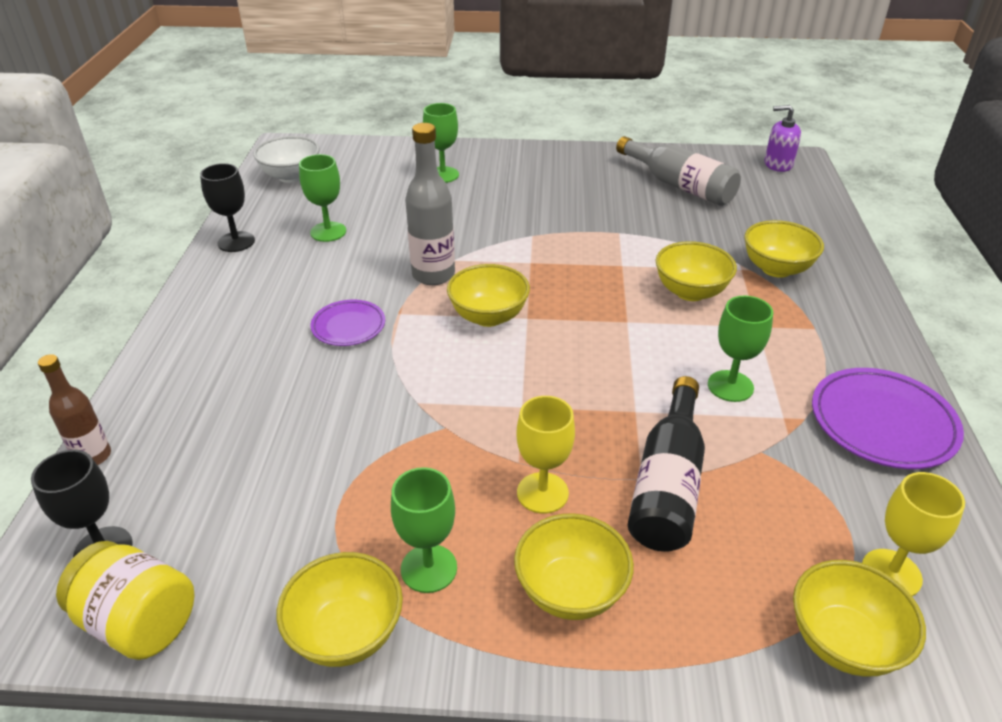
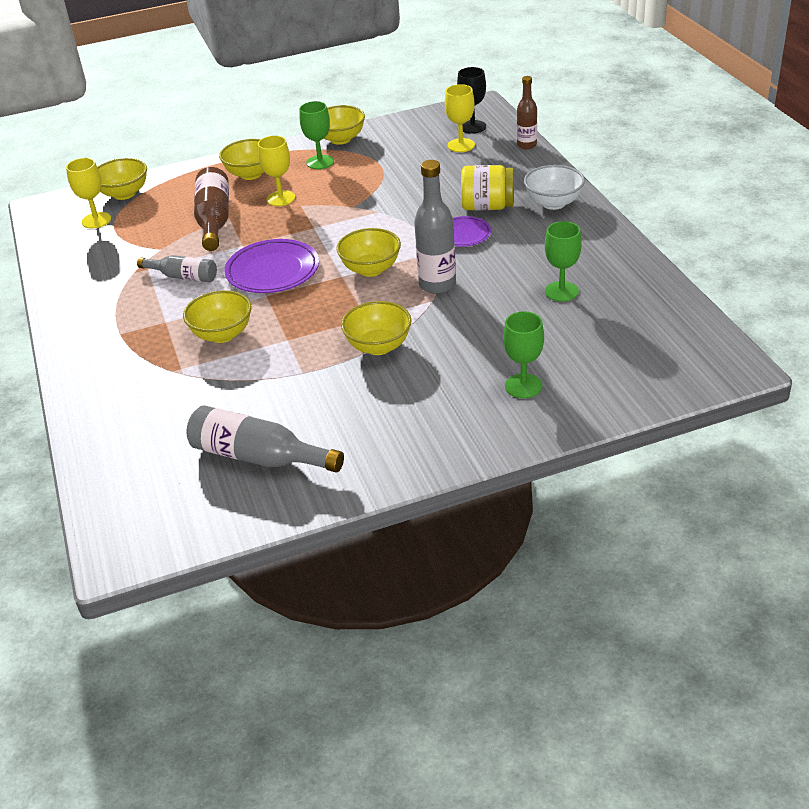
camera: 160 degrees right, 0 degrees up
yellow jar [56,541,194,660] -> yellow jar moved to [461,165,514,210]
black goblet [200,163,255,252] -> none
white bowl [253,136,320,183] -> white bowl moved to [524,165,585,210]
black bottle [628,376,705,552] -> brown bottle [194,167,229,251]
green goblet [708,296,773,402] -> grey bottle [137,255,217,282]
yellow bowl [744,220,824,278] -> yellow bowl moved to [341,301,412,355]
purple soap dispenser [765,105,801,172] -> none
purple plate [812,368,964,469] -> purple plate moved to [225,239,319,293]
none -> yellow goblet [445,84,475,152]

